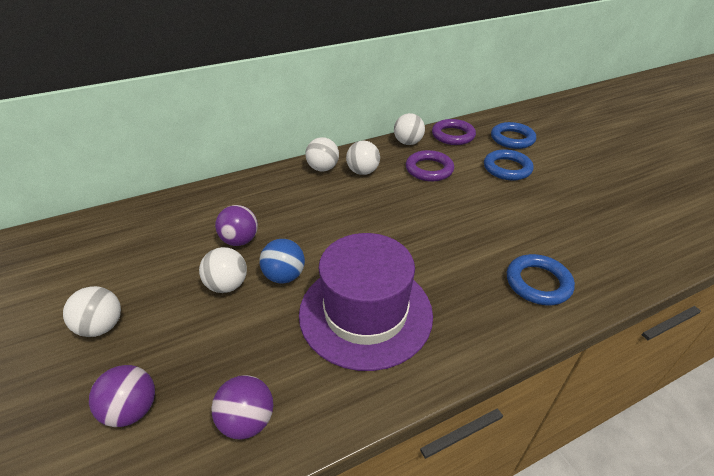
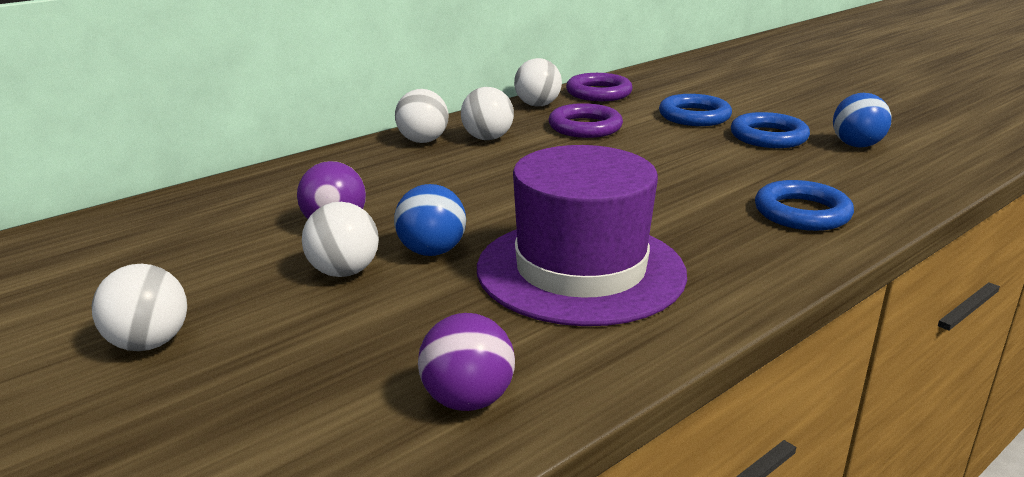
camera: 15 degrees left, 15 degrees down
purple ball [89,365,155,427] -> none
blue ring [491,122,536,149] -> blue ring moved to [731,112,810,148]
none -> blue ball [833,93,891,148]

